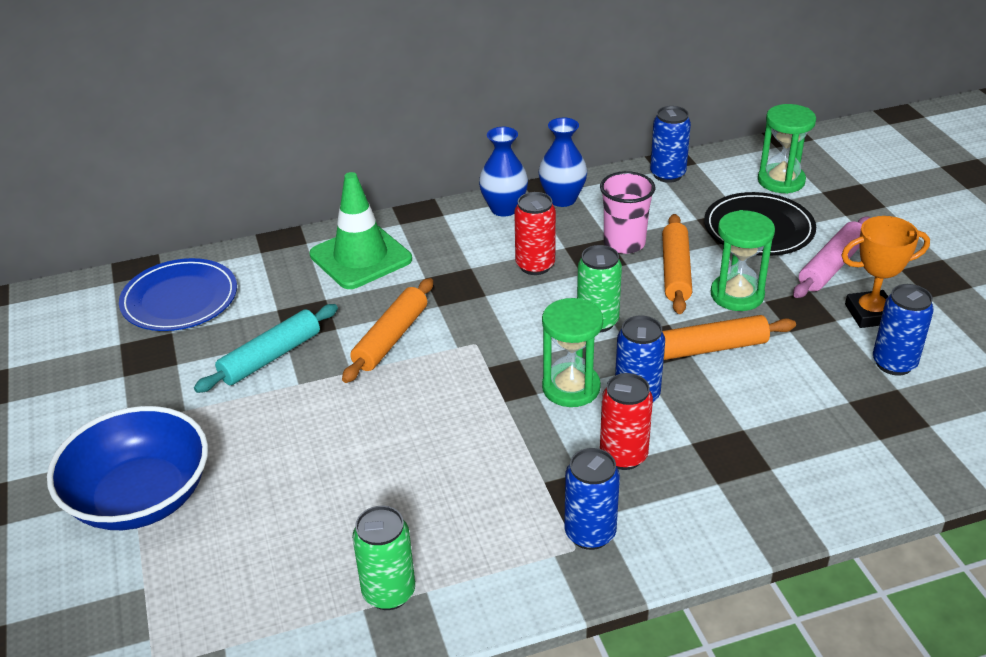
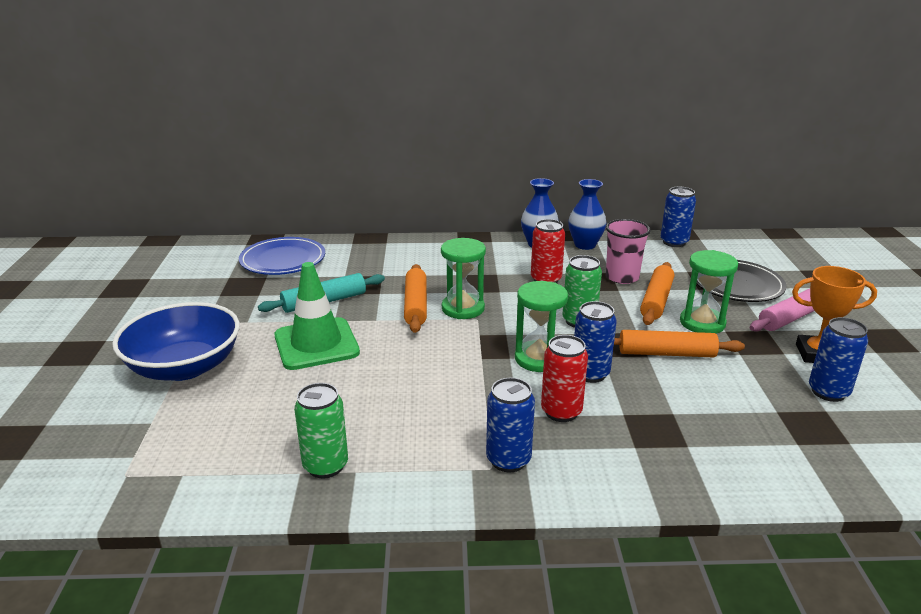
camera: 15 degrees right, 10 degrees down
green traffic cone [310,172,412,289] -> green traffic cone moved to [274,262,360,370]
orange rolling pin [342,278,433,383] -> orange rolling pin turned 45 degrees counterclockwise [404,264,427,333]
green hourglass [758,104,816,194] -> green hourglass moved to [441,238,486,319]

